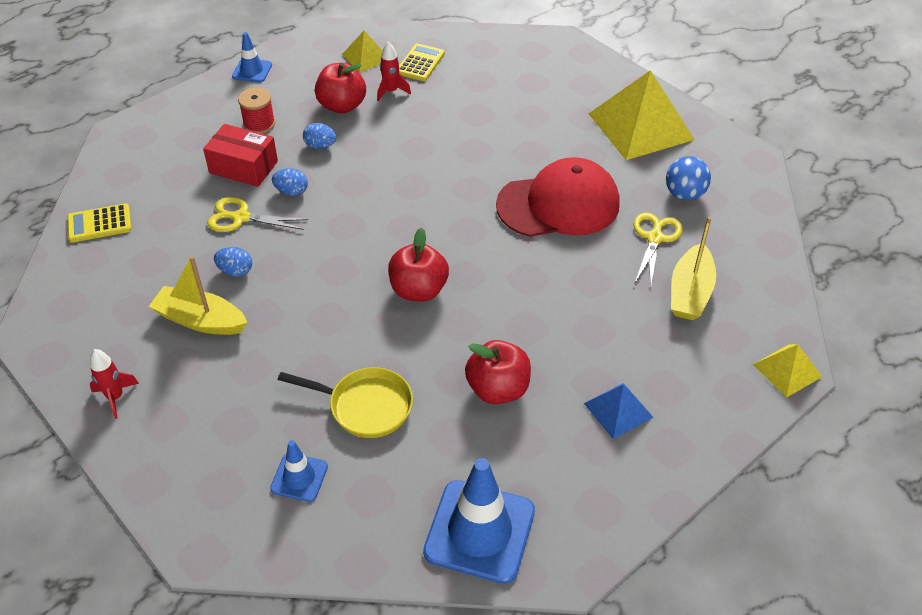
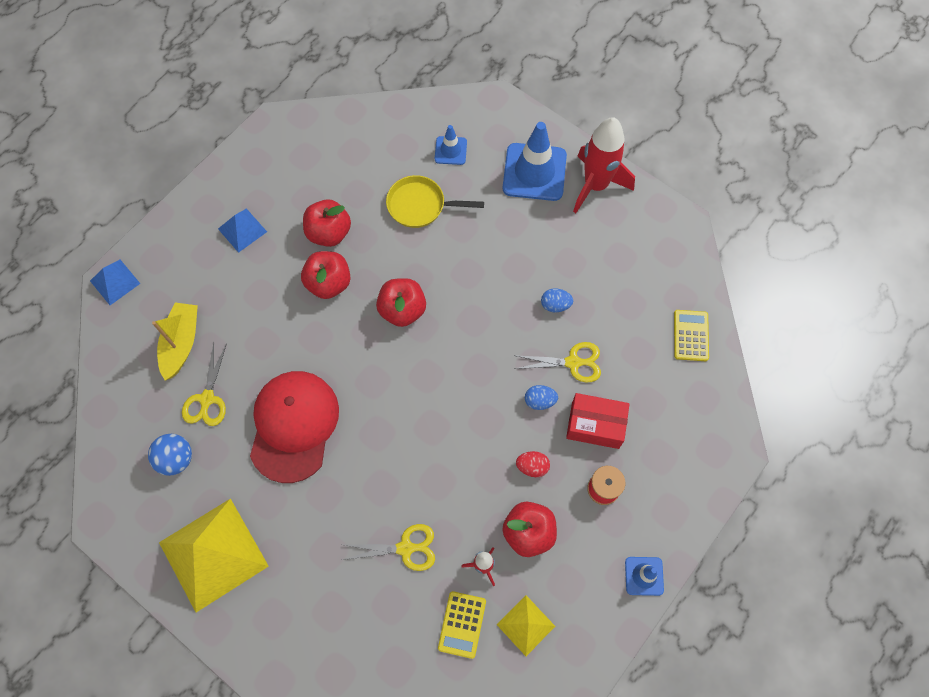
camera: 170 degrees right, 20 degrees up
yellow calculator [67,203,132,243] -> yellow calculator turned 60 degrees counterclockwise [674,310,709,361]
red rocket [90,349,139,419] -> red rocket [573,117,635,213], size x2.07
yellow boat [149,256,248,335] -> none
blue egg [303,123,336,149] -> red egg [516,451,550,477]
blue traffic cone [423,458,535,584] -> blue traffic cone moved to [503,122,567,201]
red cap [496,157,620,237] -> red cap turned 120 degrees clockwise [250,371,339,483]
yellow pyramid [753,344,822,398] -> blue pyramid [90,260,140,305]
none -> red apple [301,251,351,299]
none -> yellow scissors [342,524,435,571]

